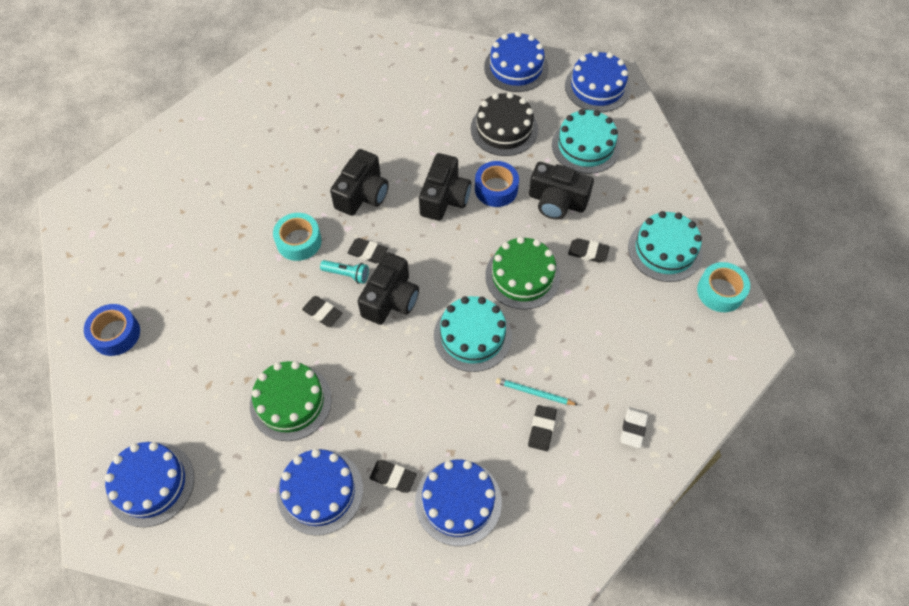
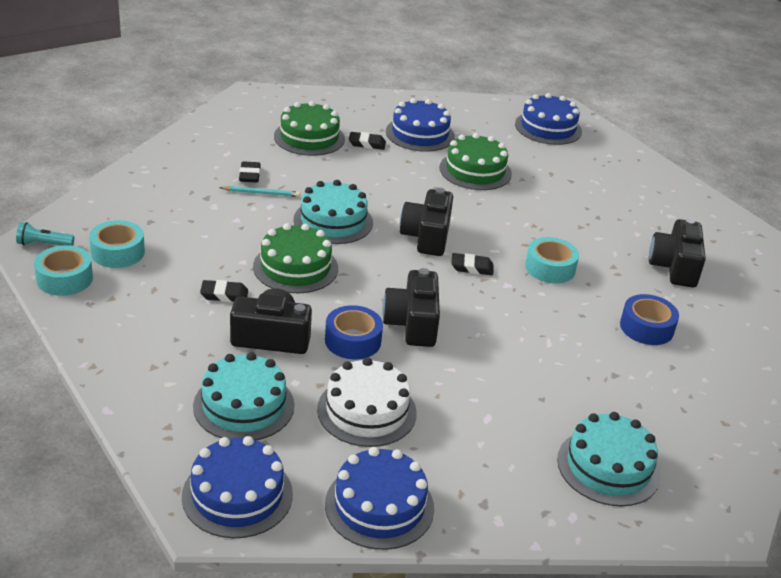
camera: 160 degrees right, 25 degrees down
blue tape [84,304,140,356] -> blue tape moved to [620,294,679,345]
black eraser [302,296,342,327] -> none
turquoise flashlight [320,260,369,284] -> turquoise flashlight moved to [16,222,74,246]
black camera [330,149,389,216] -> black camera moved to [649,218,706,288]
blue cake [415,460,502,546] -> green cake [274,101,345,156]
black cake [471,92,538,156] -> white cake [317,357,417,447]
white eraser [621,407,648,448] -> none
turquoise cake [628,211,703,282] -> turquoise cake moved to [557,412,661,506]
none -> turquoise tape [89,220,145,268]

